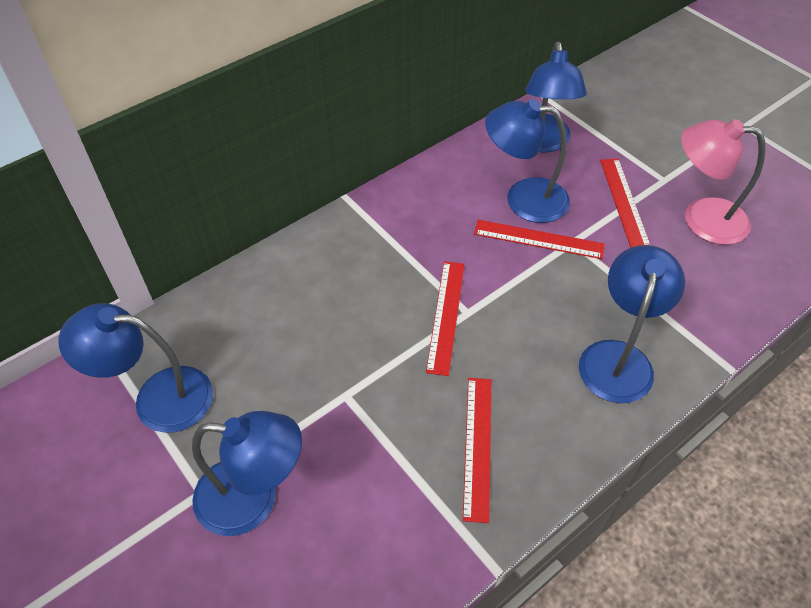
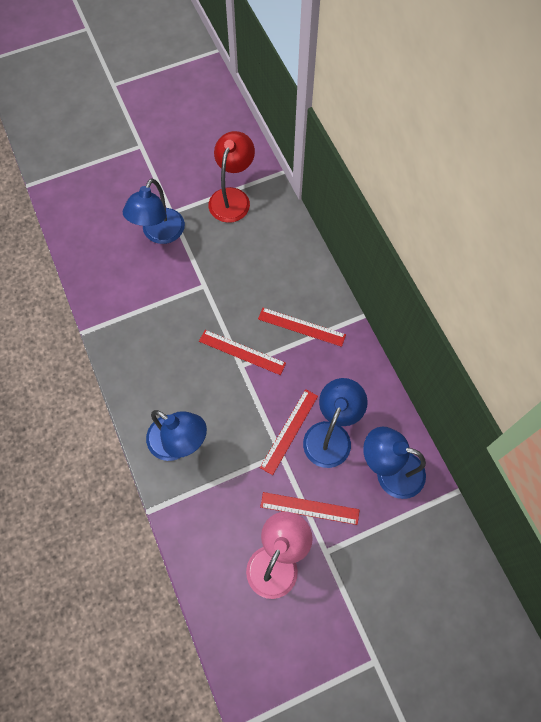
camera: 105 degrees right, 15 degrees up
blue lamp [58,303,213,433] -> red lamp [208,131,255,223]
red ruler [463,378,492,523] -> red ruler moved to [258,308,346,347]

